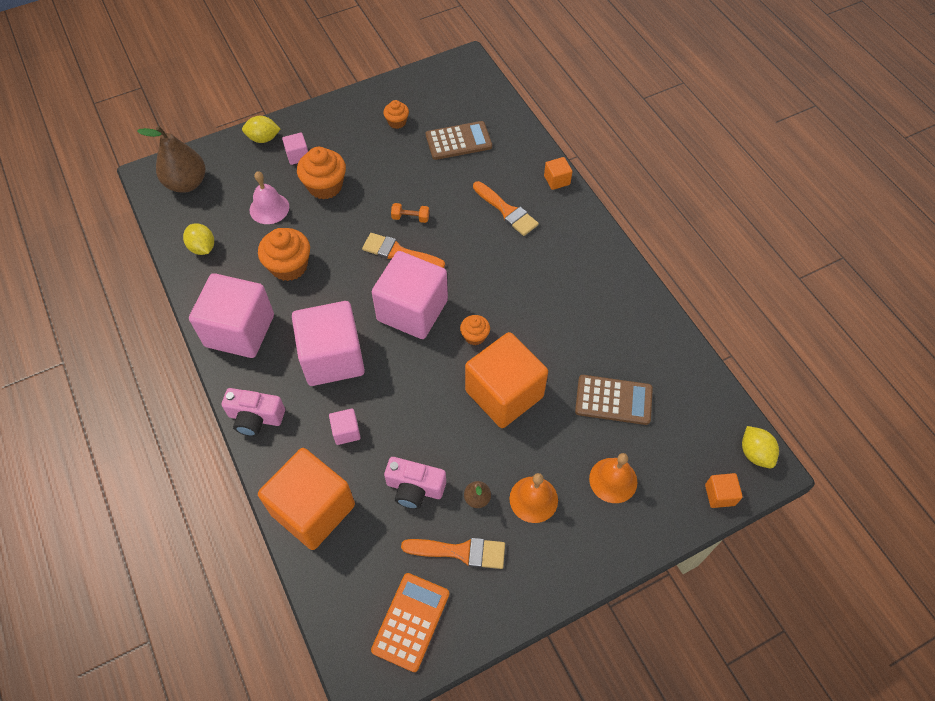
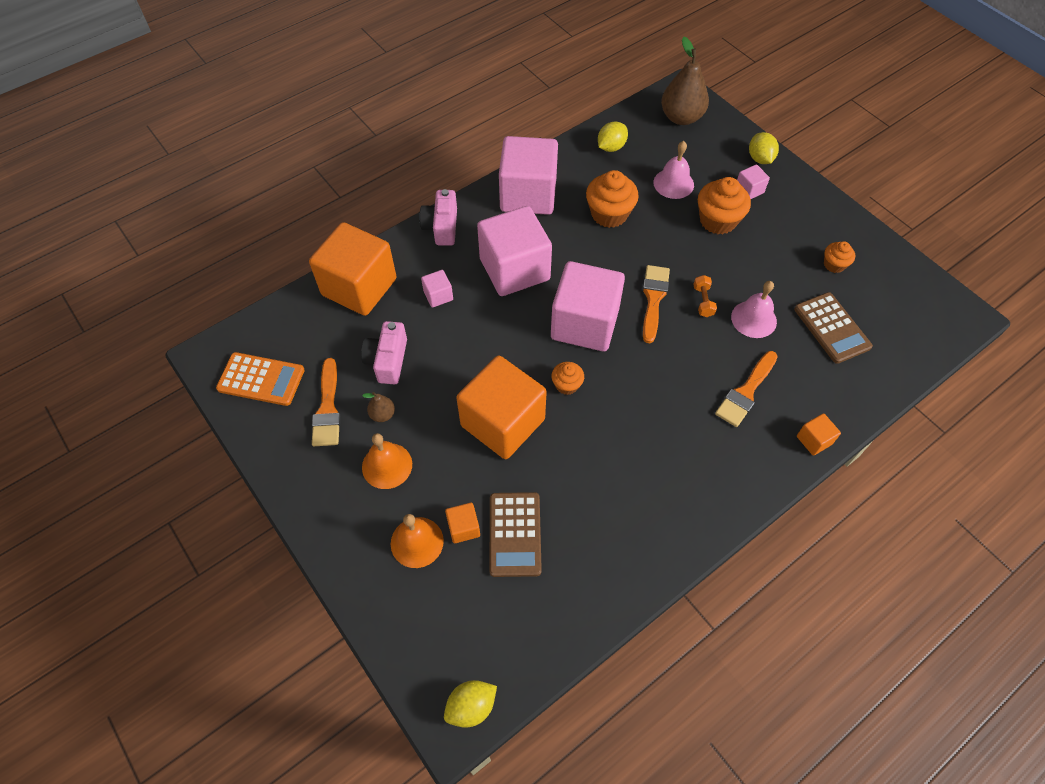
camera: 80 degrees right, 0 degrees up
orange cube [705,473,743,508] -> orange cube moved to [445,503,480,543]
none -> pink bell [731,281,777,338]

